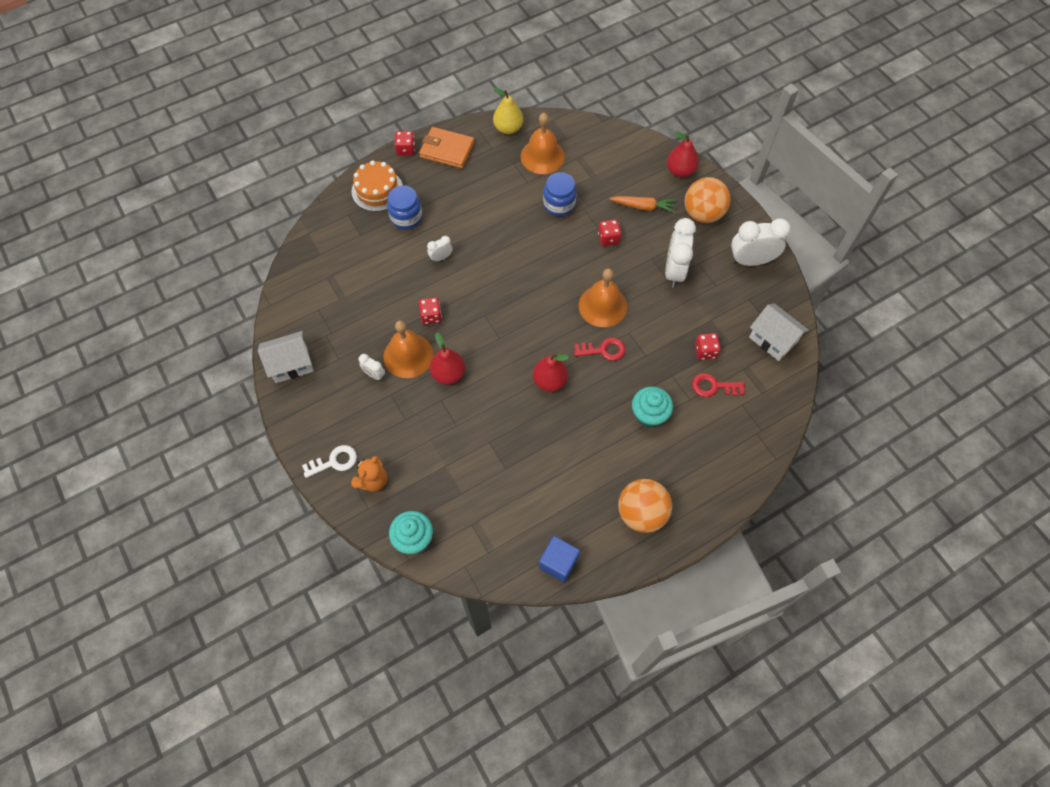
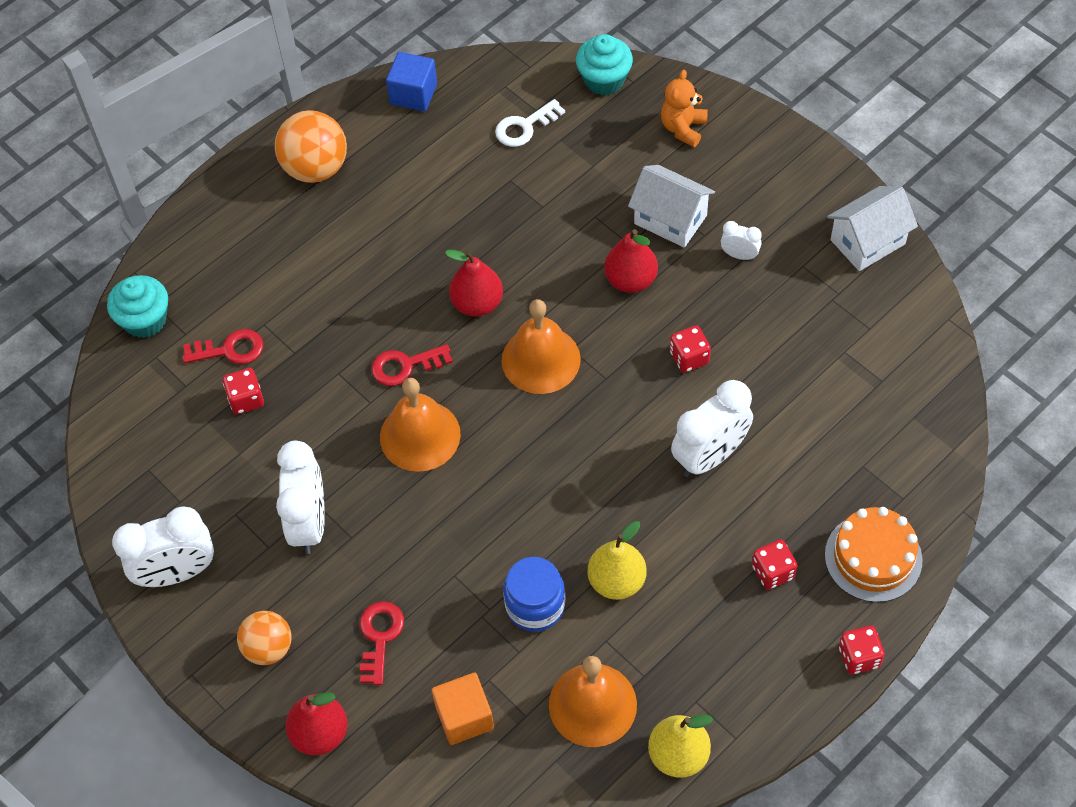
camera: 170 degrees right, 5 degrees down
white key [302,445,357,478] -> white key moved to [495,99,565,147]
orange bell [384,320,434,378] -> orange bell moved to [502,299,581,394]
blue jar [387,185,422,230] -> none
orange wallet [419,127,475,169] -> none
white clock [427,236,452,262] -> white clock [671,380,753,477], size x2.05
red dice [598,219,621,246] -> red dice moved to [752,540,798,590]
orange carrot [610,196,676,213] -> red key [360,601,404,685]
turquoise cupcake [632,386,673,428] -> turquoise cupcake moved to [107,275,168,338]
orange ball [685,177,731,223] -> orange ball [237,611,292,665], size x0.65
white house [749,304,809,361] -> white house moved to [628,165,715,248]
none -> orange cube [432,673,494,745]
none -> yellow pear [588,521,647,600]

